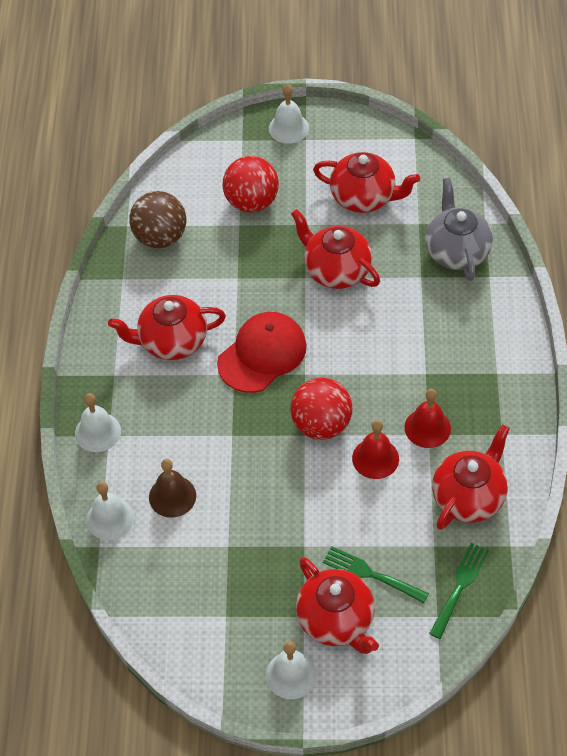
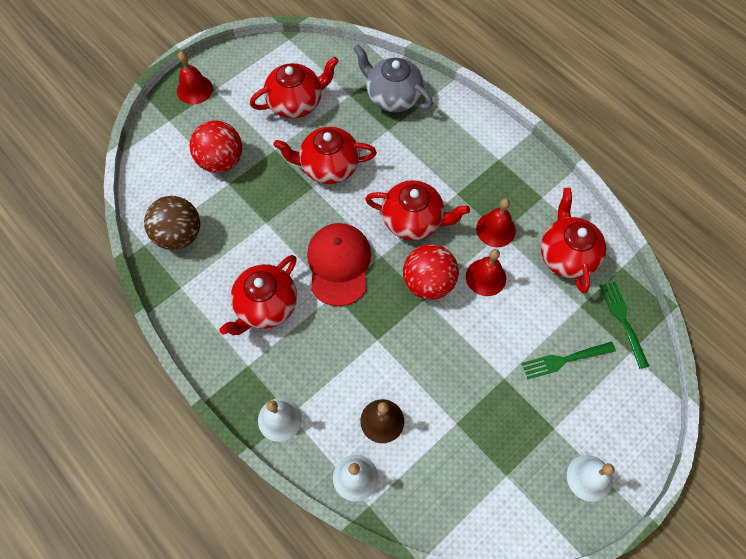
camera: 45 degrees left, 10 degrees up
white bell [269,84,309,143] -> red bell [177,52,213,104]
red teapot [296,557,379,654] -> red teapot moved to [365,180,470,240]

